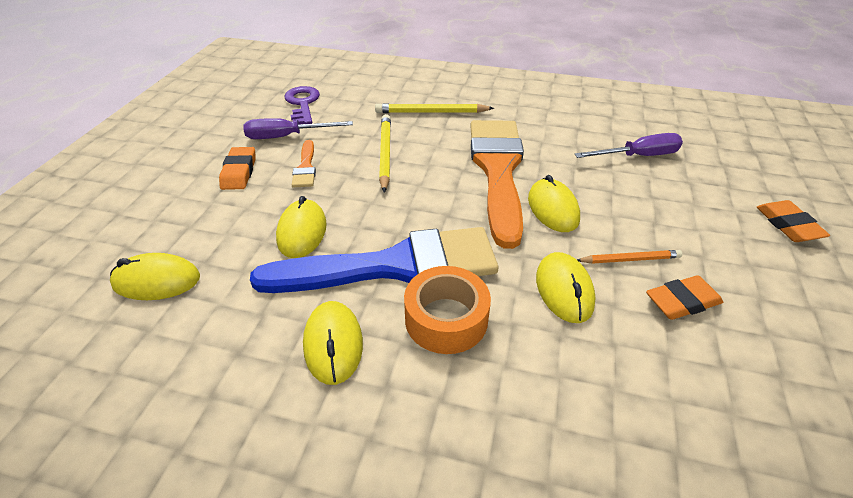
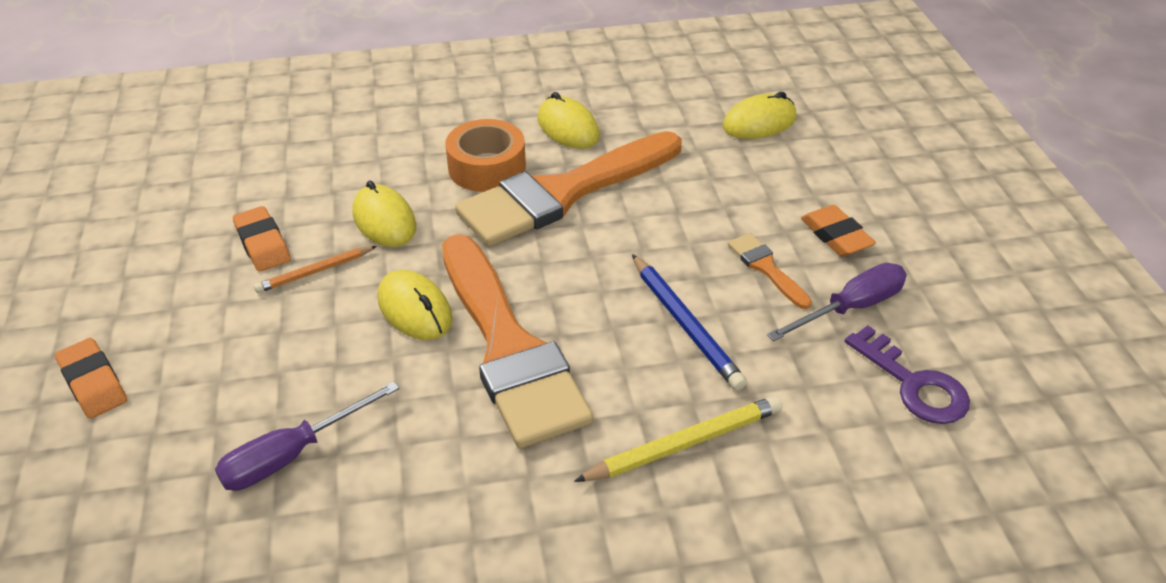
camera: 155 degrees right, 0 degrees up
blue brush [250,227,499,293] -> orange brush [455,131,682,247]
yellow mouse [276,196,327,258] -> none
yellow pencil [379,114,391,193] -> blue pencil [632,254,747,391]
orange eraser [646,275,723,320] -> orange eraser turned 75 degrees counterclockwise [233,206,291,271]

